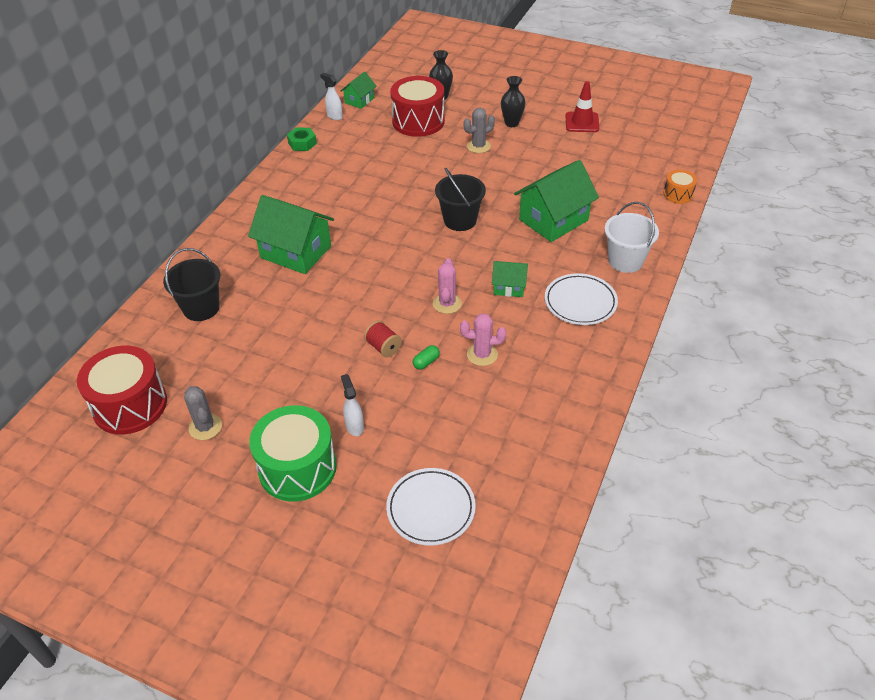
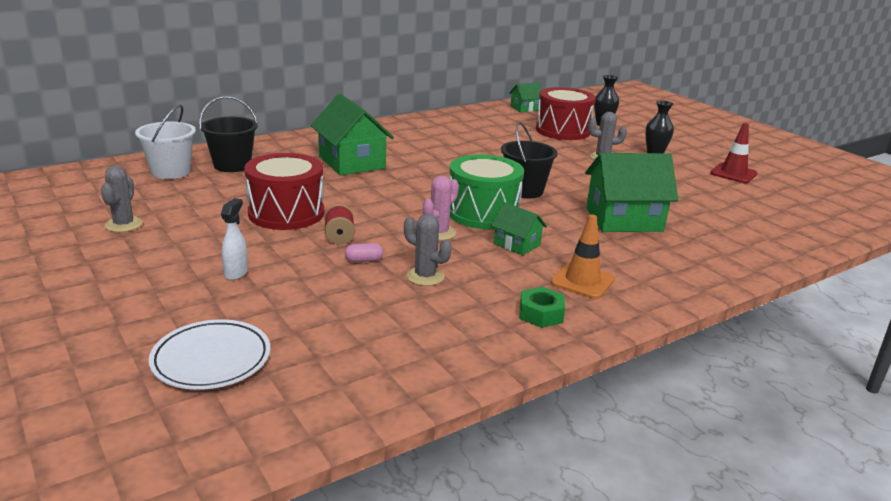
camera: 30 degrees right, 20 degrees down
red drum [77,346,167,435] -> red drum moved to [244,153,324,230]
green drum [249,405,336,502] -> green drum moved to [449,154,524,229]
green nut [287,128,317,151] -> green nut moved to [520,287,565,328]
white spray bottle [320,73,343,120] -> none
green capsule [413,345,440,370] -> pink capsule [345,243,383,262]
pink cactus [460,313,506,366] -> grey cactus [404,214,452,286]
white plate [545,273,618,325] -> orange traffic cone [550,214,615,299]
white bucket [605,202,659,273] -> white bucket moved to [135,104,196,179]
orange drum [664,170,697,204] -> none

